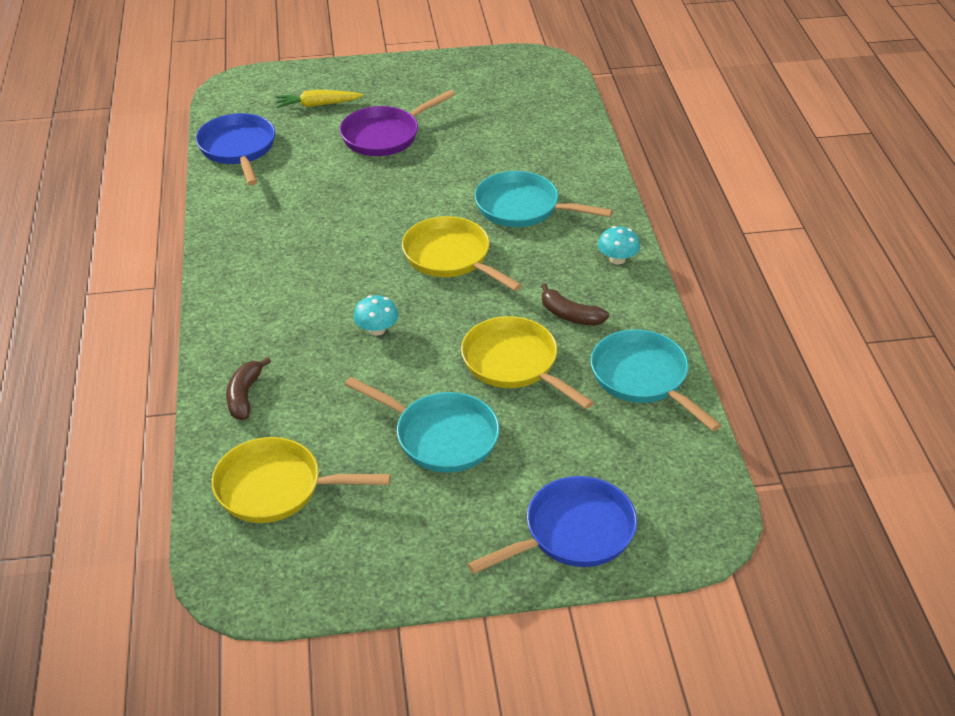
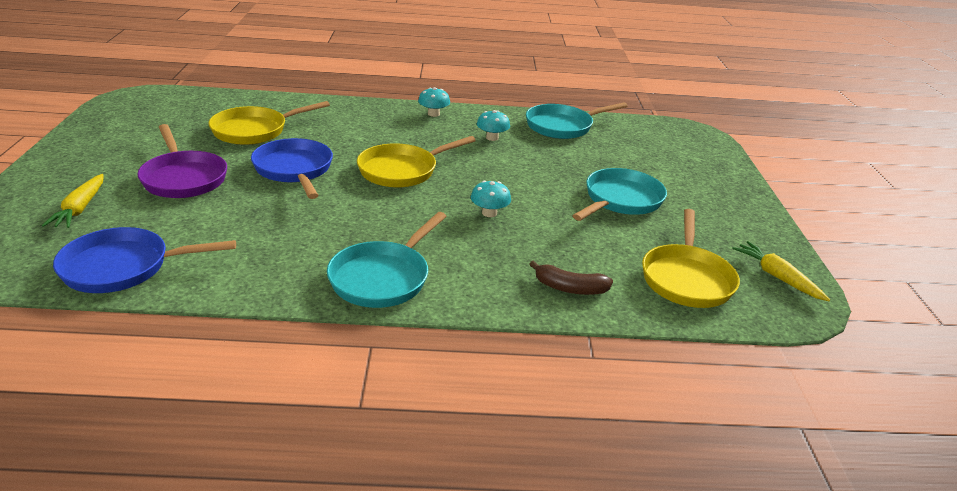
camera: 85 degrees left, 10 degrees down
yellow pan [461,316,594,409] -> yellow pan moved to [209,101,330,145]
blue pan [467,476,637,574] -> blue pan moved to [251,138,333,199]
turquoise pan [474,171,613,227] -> turquoise pan moved to [327,212,447,308]
brown banana [541,283,609,326] -> turquoise mushroom [477,110,510,141]
none -> yellow carrot [732,241,830,301]

